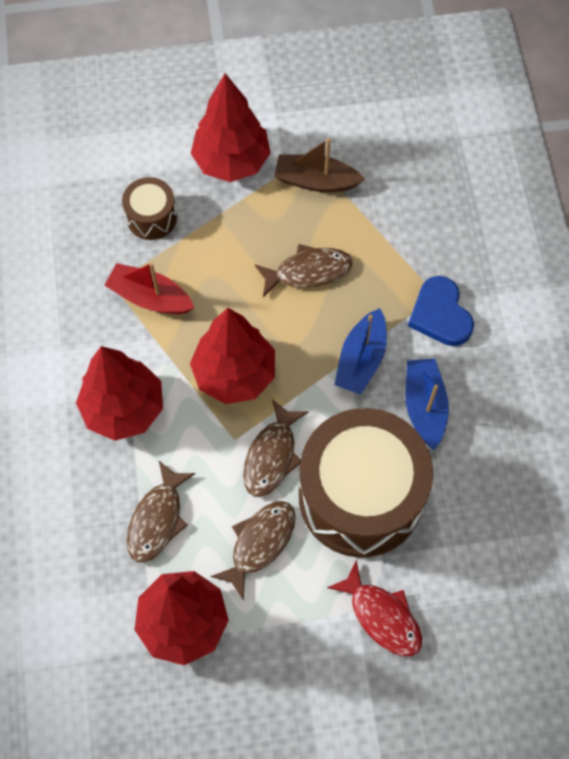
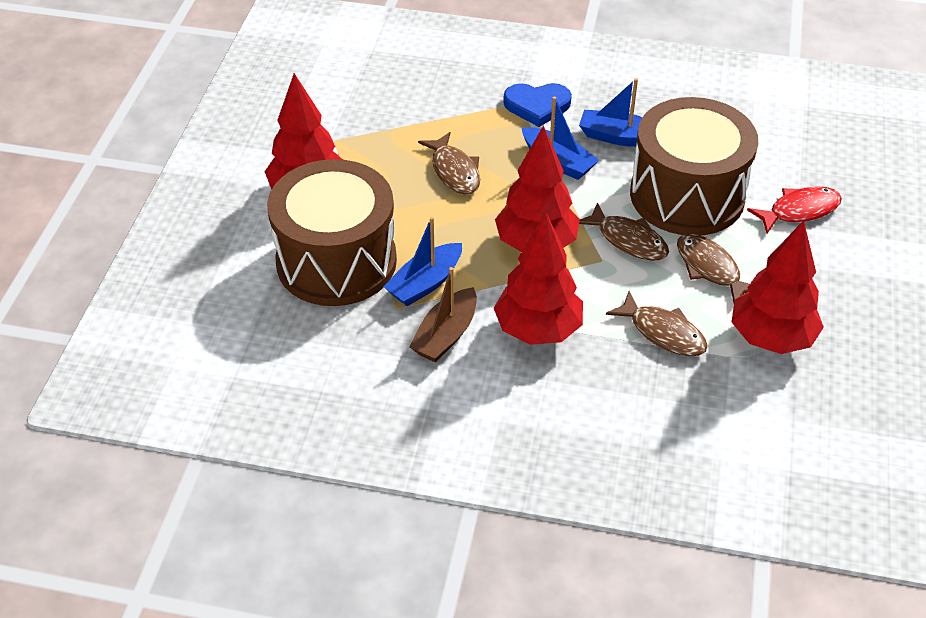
camera: 70 degrees left, 20 degrees down
red boat [104,263,194,314] -> blue boat [383,217,462,306]
brown drum [122,177,177,240] -> brown drum [267,159,397,306], size x2.23
brown fish [255,244,352,297] -> brown fish turned 150 degrees clockwise [418,132,480,195]
brown boat [274,138,365,192] -> brown boat moved to [409,267,477,363]

